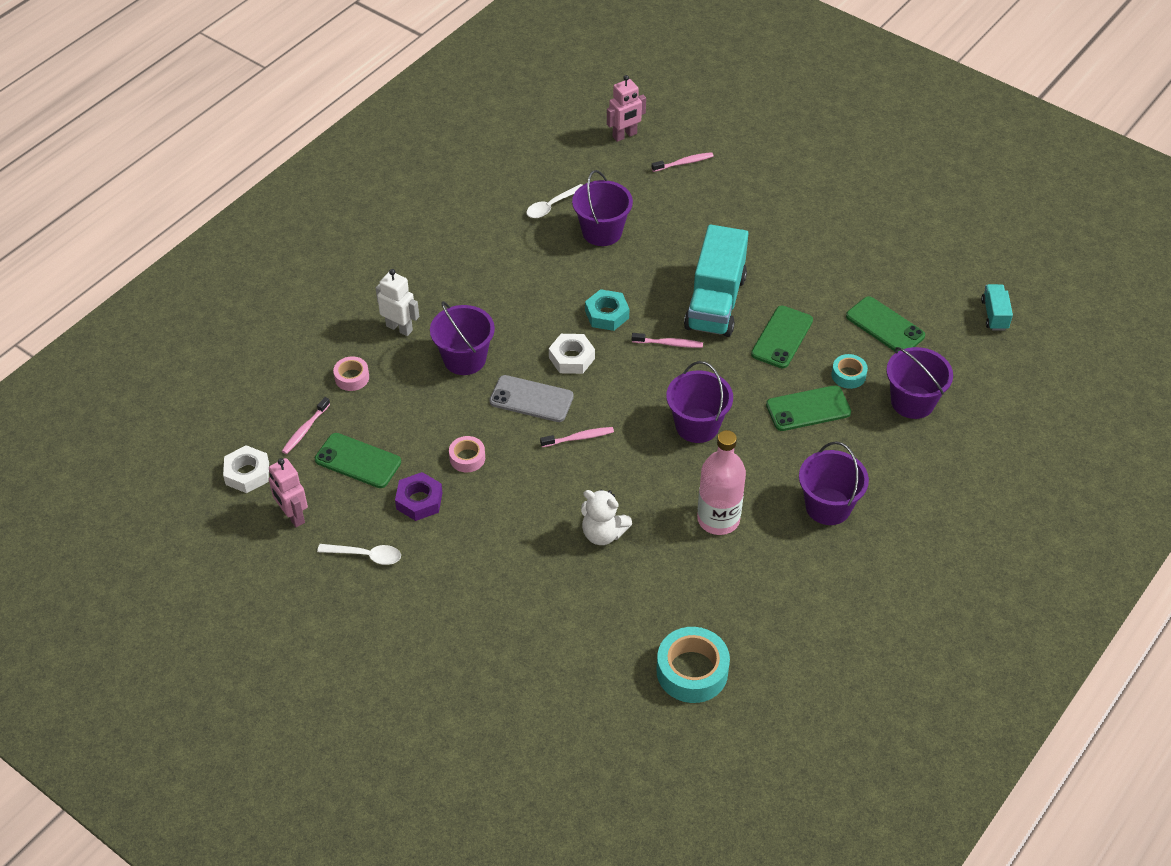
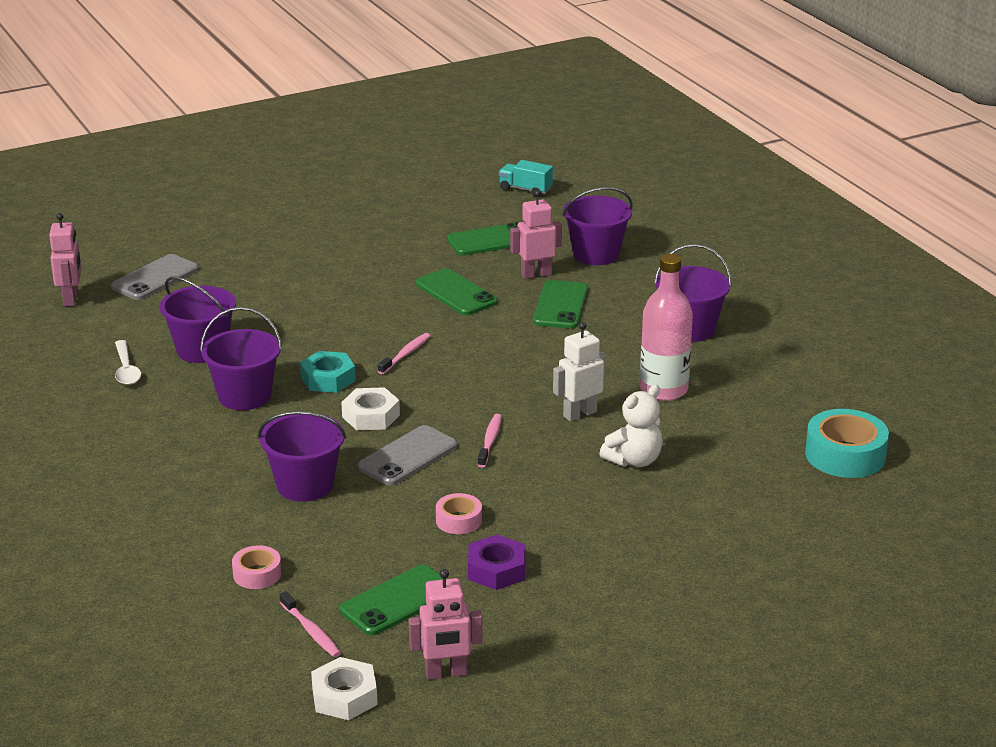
camera: 65 degrees left, 20 degrees down
white spoon [317,544,401,565] -> none
white robot [376,269,419,336] -> white robot moved to [553,322,606,422]
pink toothbrush [652,152,714,172] -> grey phone [111,254,199,300]
purple bucket [666,361,733,443] -> purple bucket moved to [200,307,282,410]
turquoise truck [684,224,749,337] -> none
turquoise tape [832,354,868,389] -> pink robot [510,190,562,279]

